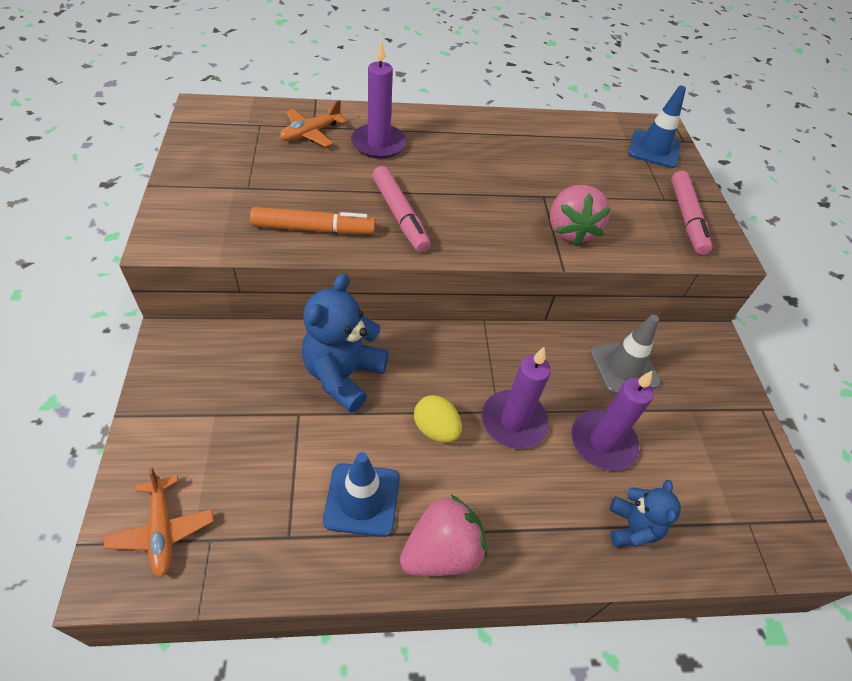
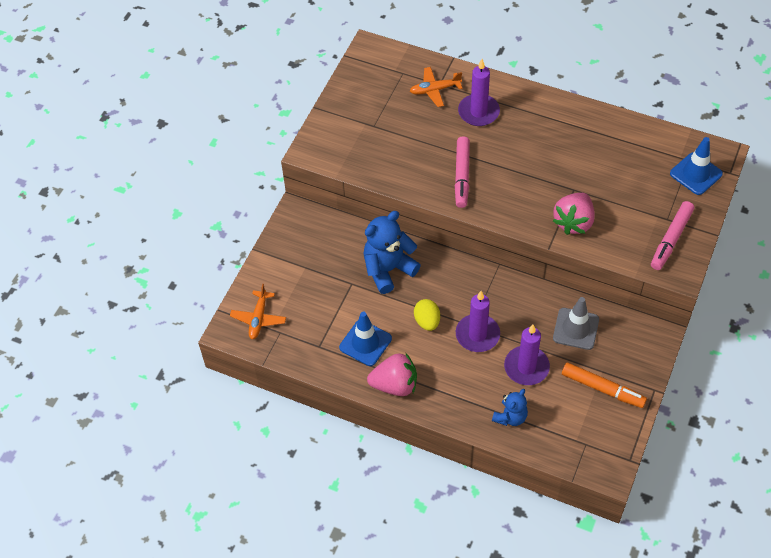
camera: 35 degrees right, 5 degrees up
orange marker [250,207,375,234] -> orange marker moved to [562,363,647,408]

